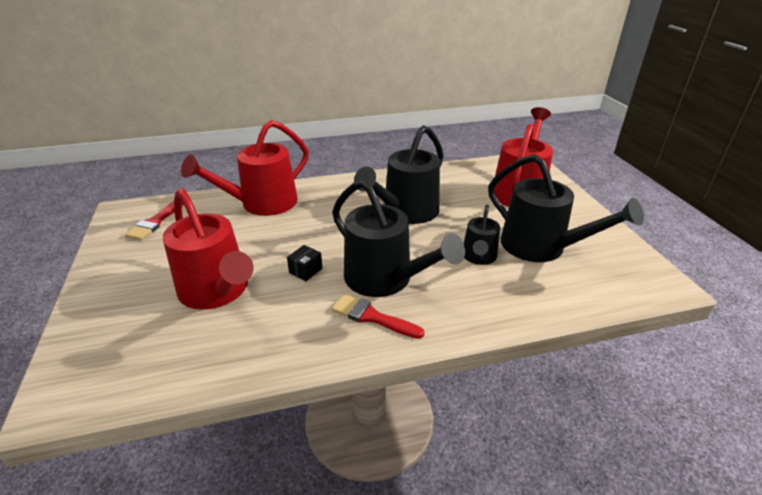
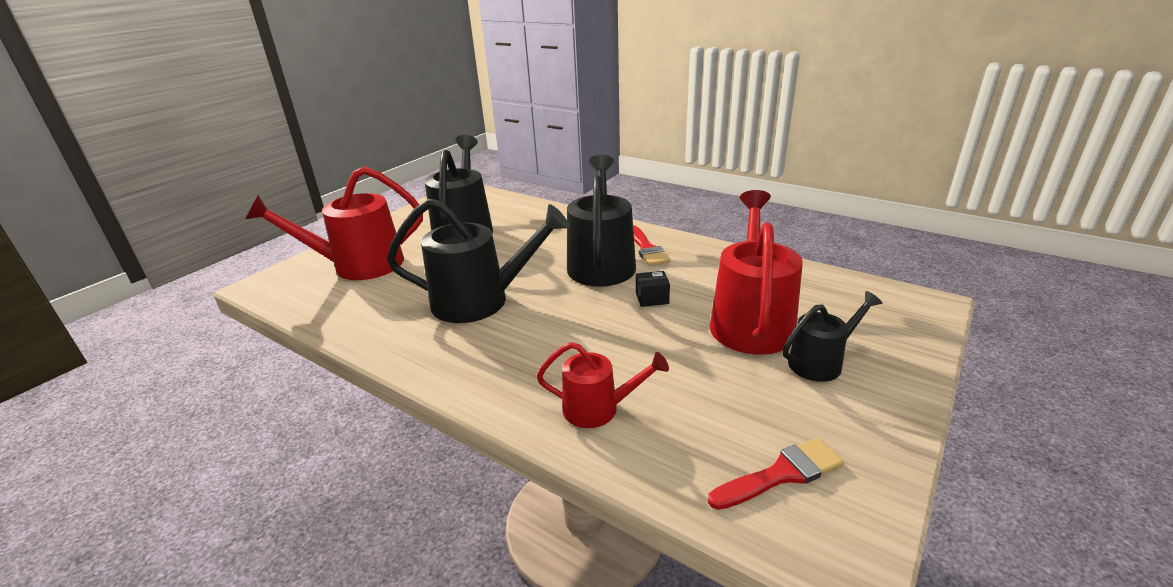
camera: 130 degrees left, 5 degrees down
red watering can [181,120,309,216] -> red watering can [537,342,669,428], size x0.55
black watering can [464,204,500,265] -> black watering can moved to [783,291,882,382]

